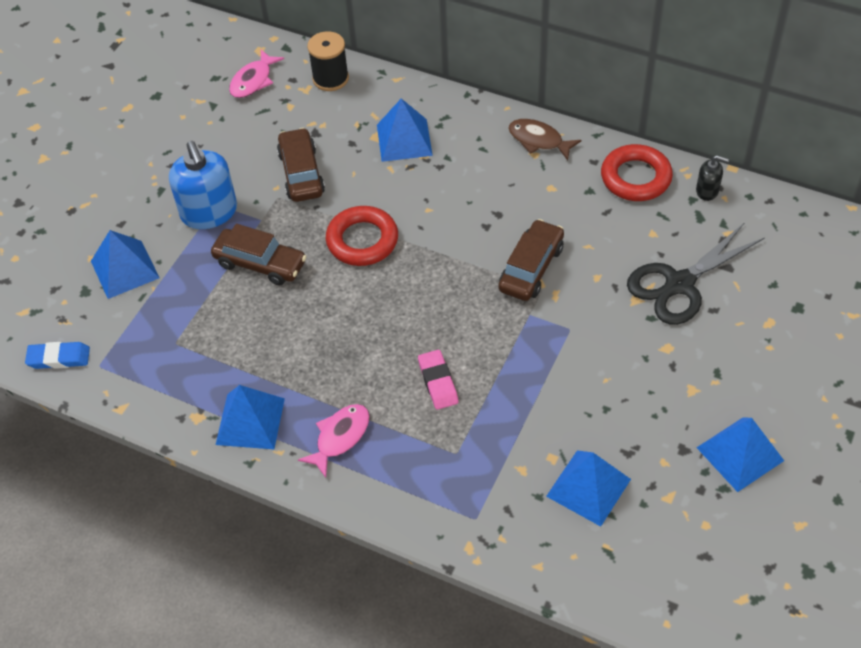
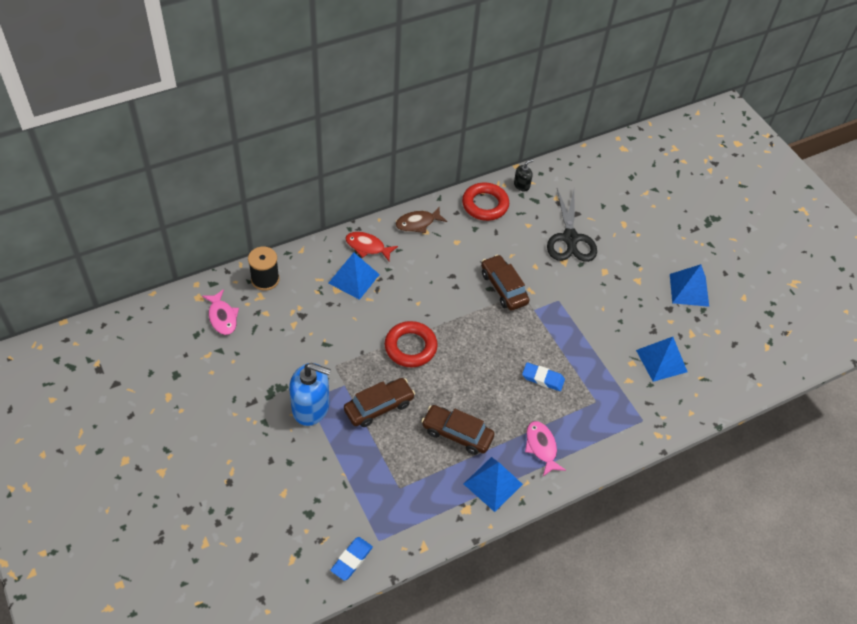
camera: 60 degrees left, 0 degrees up
blue pyramid [91,230,159,299] -> none
brown car [277,128,325,202] -> brown car moved to [421,405,495,455]
pink eraser [418,350,459,410] -> blue eraser [522,362,565,391]
none -> red fish [345,232,398,261]

